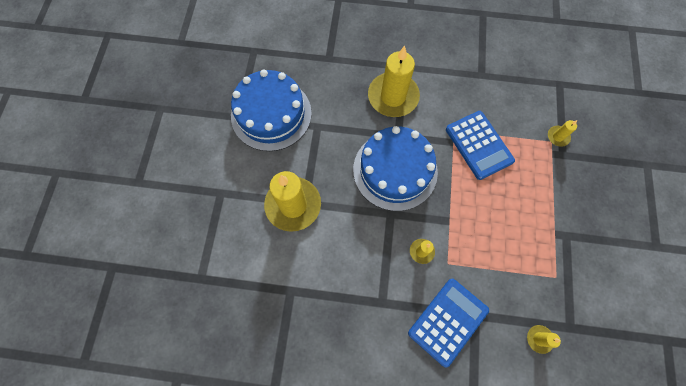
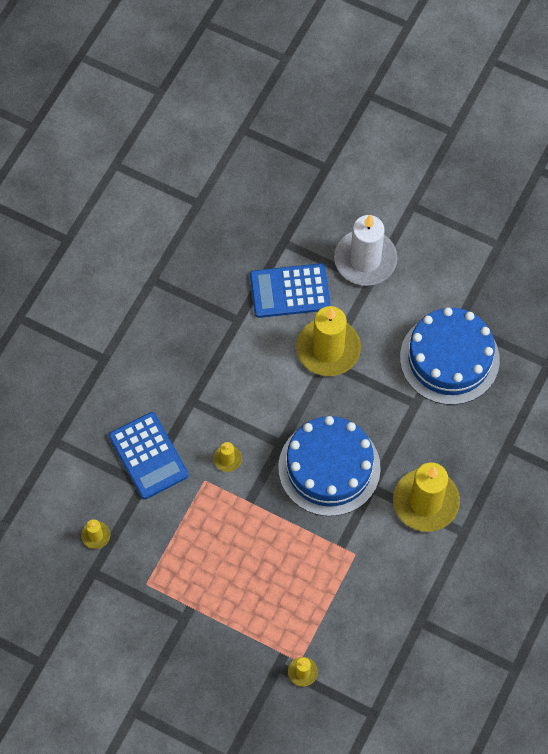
camera: 110 degrees right, 5 degrees down
blue calculator [446,111,515,180] -> blue calculator moved to [250,263,331,318]
none -> white candle [334,215,397,286]

